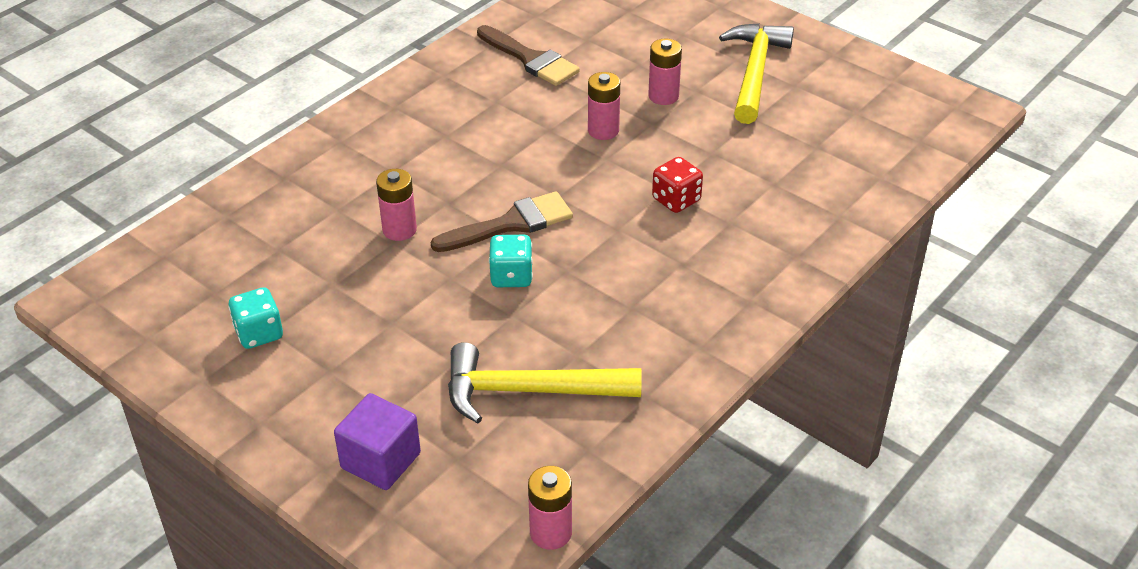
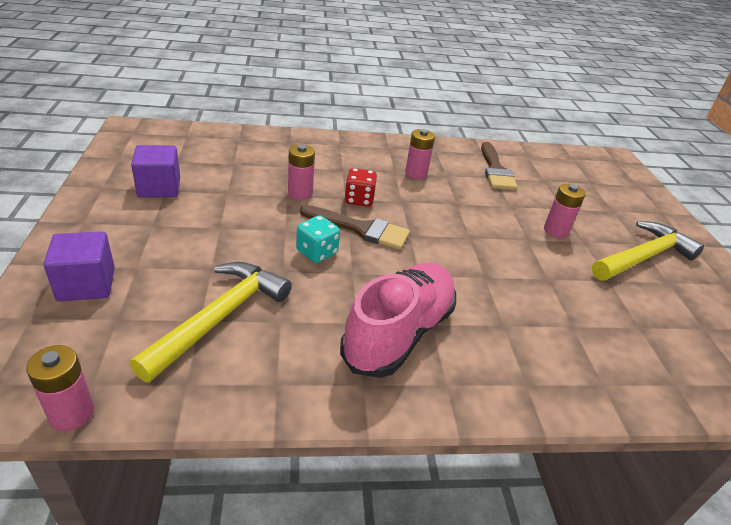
camera: 40 degrees right, 5 degrees down
turquoise dice [228,287,283,349] -> purple cube [131,145,180,197]
yellow hammer [448,342,642,424] -> yellow hammer turned 75 degrees clockwise [130,262,292,382]
pink battery [588,72,620,140] -> pink battery moved to [405,129,435,179]
red dice [652,157,703,213] -> red dice moved to [344,168,377,207]
none -> pink shoe [340,263,456,378]

